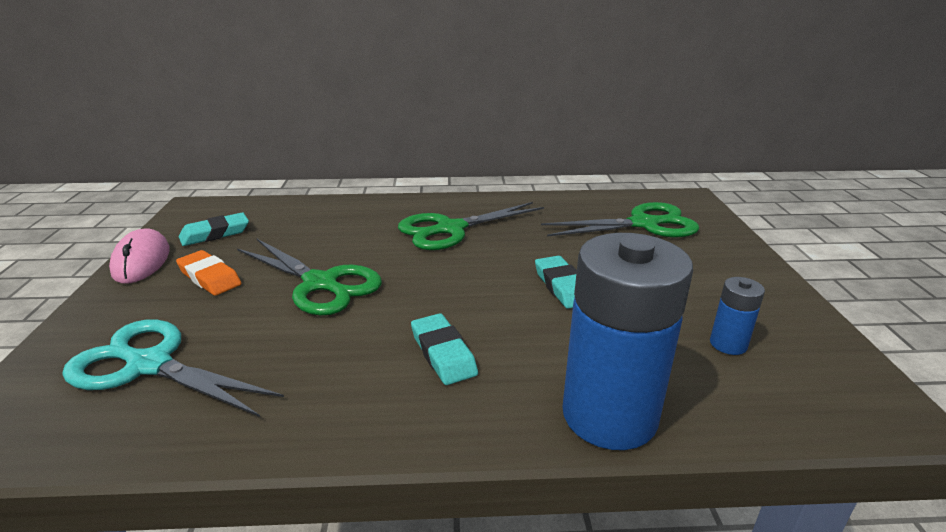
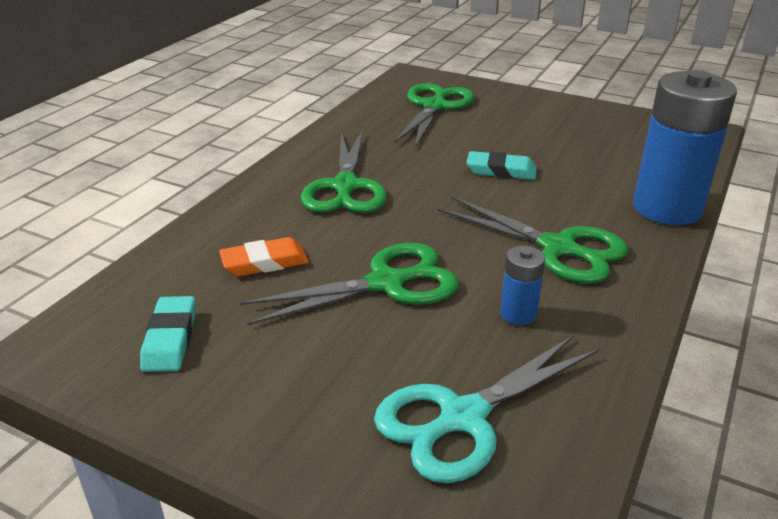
camera: 60 degrees left, 5 degrees up
pink mouse [109,229,170,284] -> none
orange eraser [176,250,241,296] -> orange eraser moved to [219,237,309,276]
turquoise eraser [411,313,478,385] -> green scissors [438,196,628,283]
blue battery [710,277,765,355] -> blue battery moved to [500,246,545,325]

